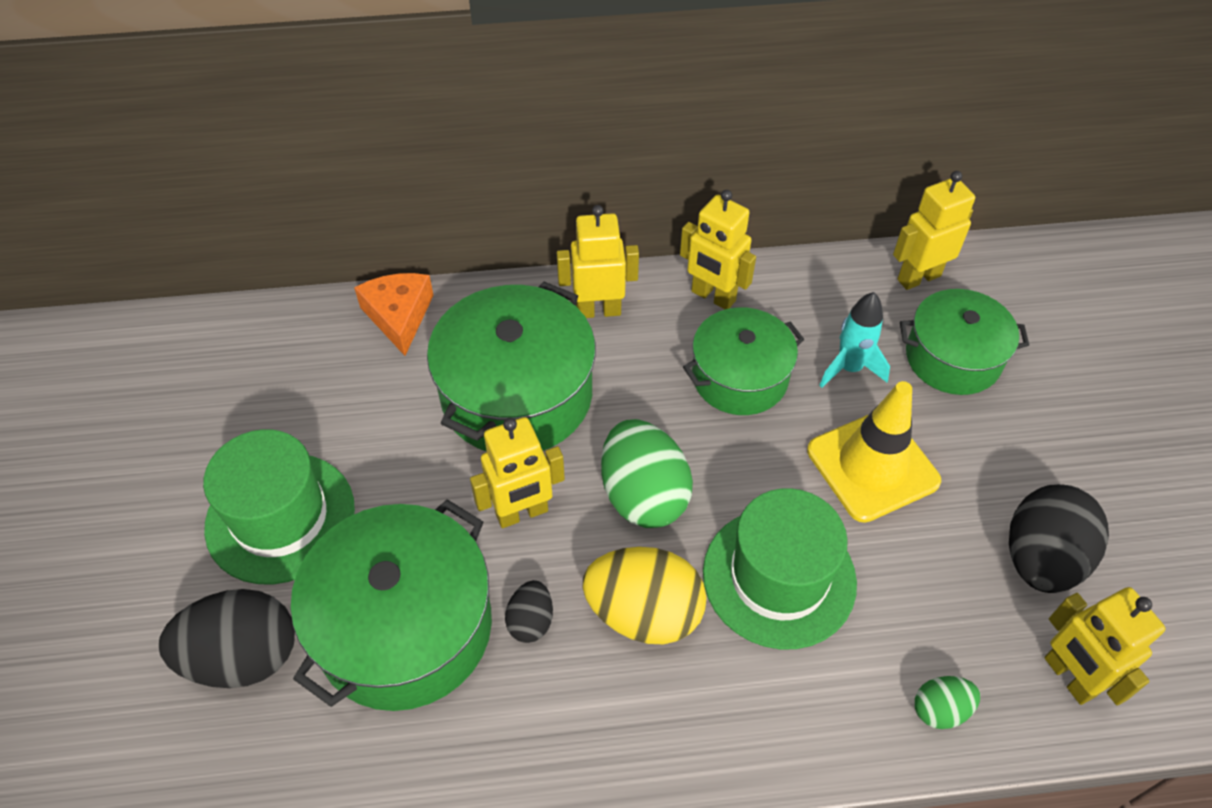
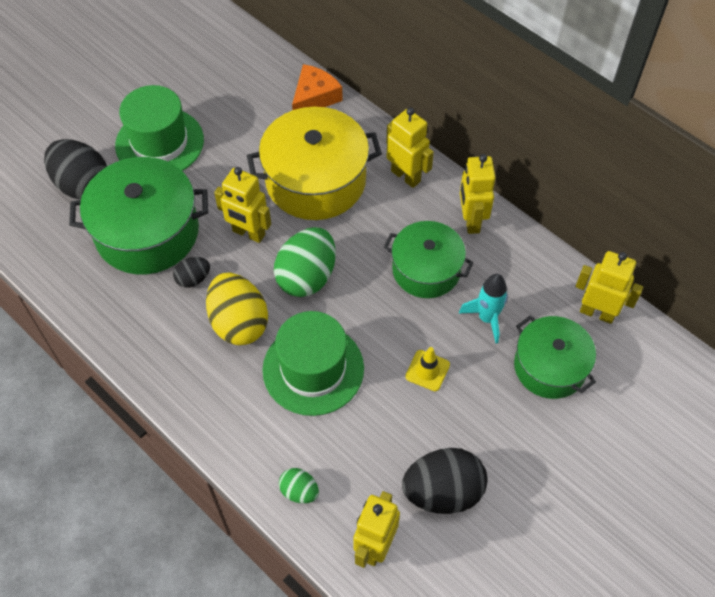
camera: 50 degrees right, 5 degrees up
green pot [427,282,596,452] -> yellow pot [247,107,382,220]
yellow traffic cone [807,381,941,523] -> yellow traffic cone [405,347,450,391], size x0.50

